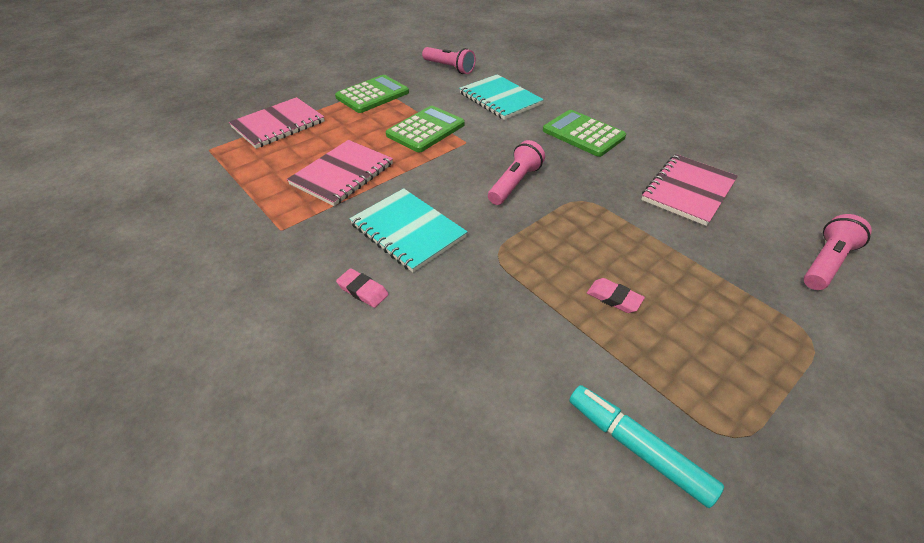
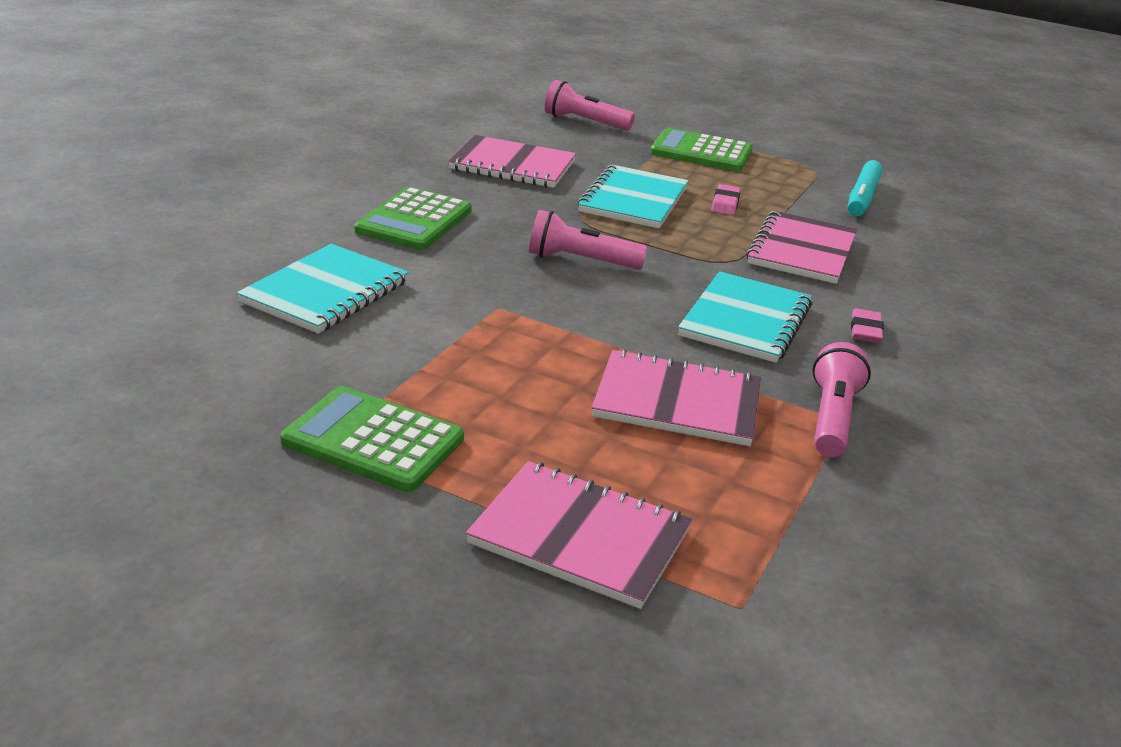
camera: 115 degrees left, 15 degrees down
green calculator [386,106,465,152] -> green calculator moved to [650,128,752,172]
pink flashlight [422,47,476,74] -> pink flashlight moved to [813,342,871,457]
none -> turquoise notebook [578,165,689,229]
none -> pink notebook [746,210,857,284]

